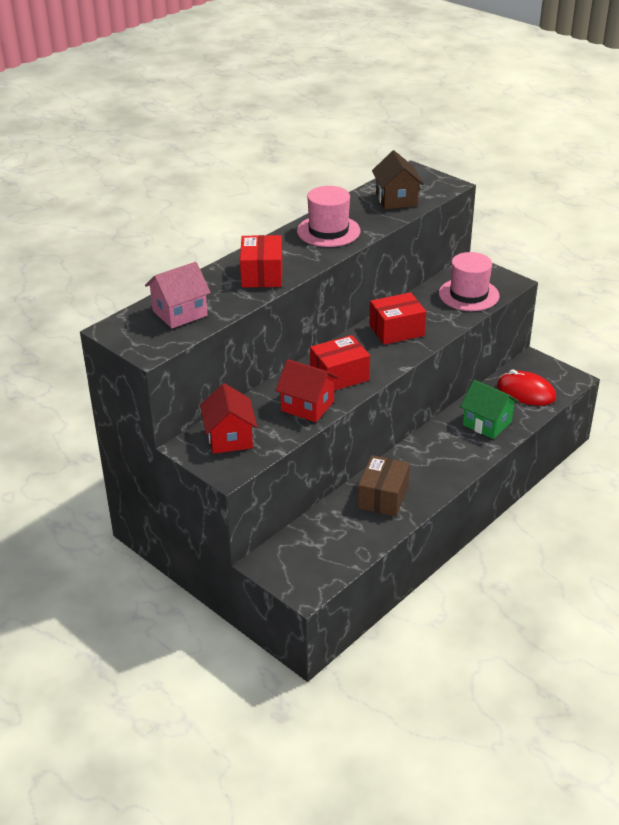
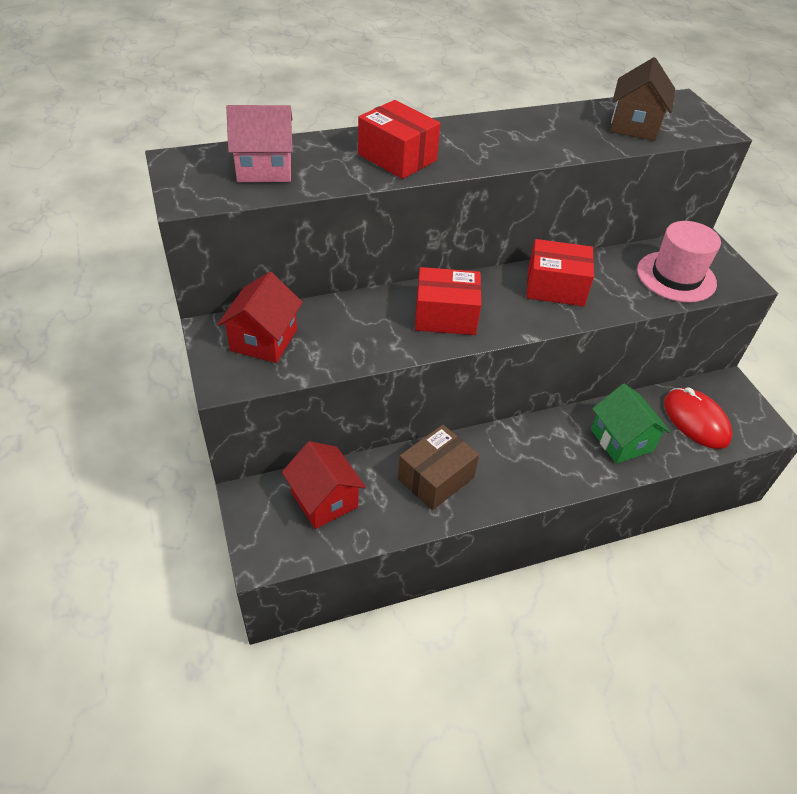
camera: 25 degrees right, 10 degrees up
red box [240,235,282,288] -> red box turned 75 degrees counterclockwise [358,100,441,179]
red house [275,359,339,422] -> red house moved to [282,441,366,529]
pink hat [297,186,361,247] -> none

